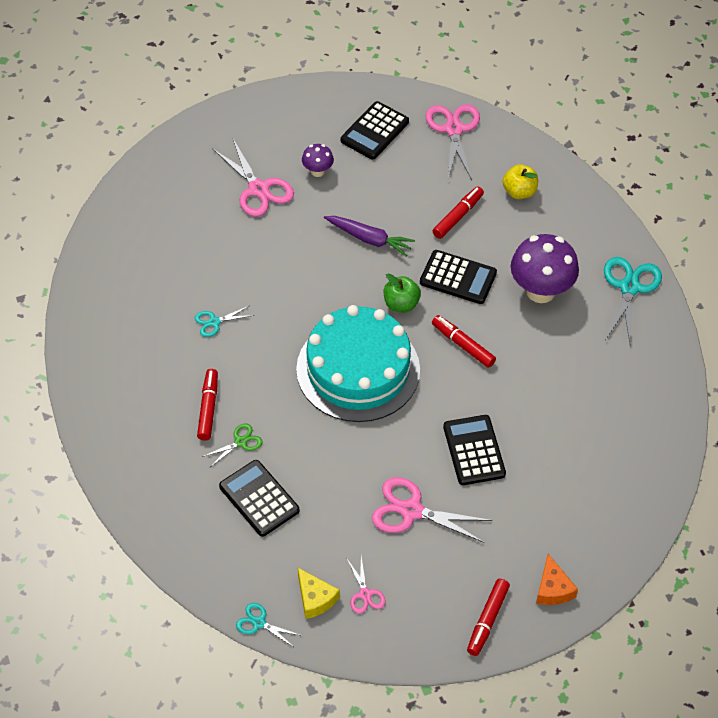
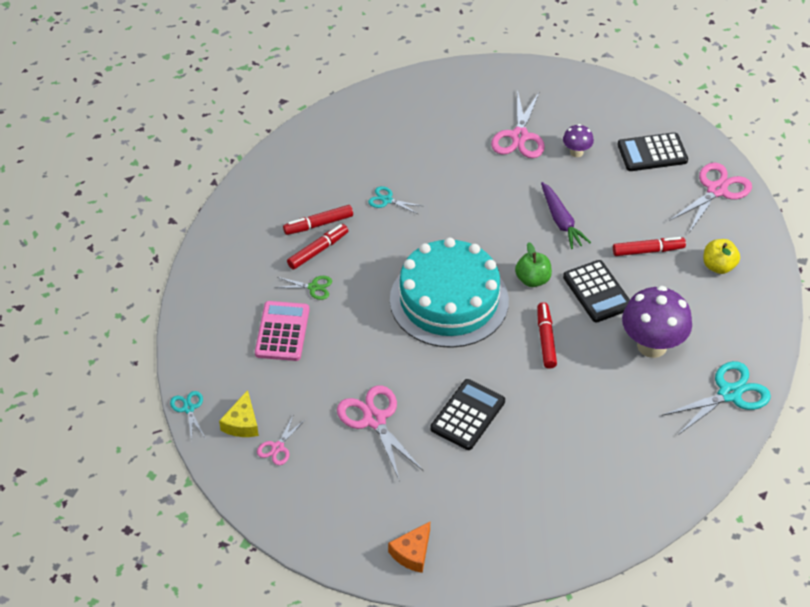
camera: 45 degrees right, 5 degrees down
black calculator [219,460,299,537] -> pink calculator [255,301,309,361]
red marker [467,579,510,656] -> red marker moved to [283,205,353,235]

